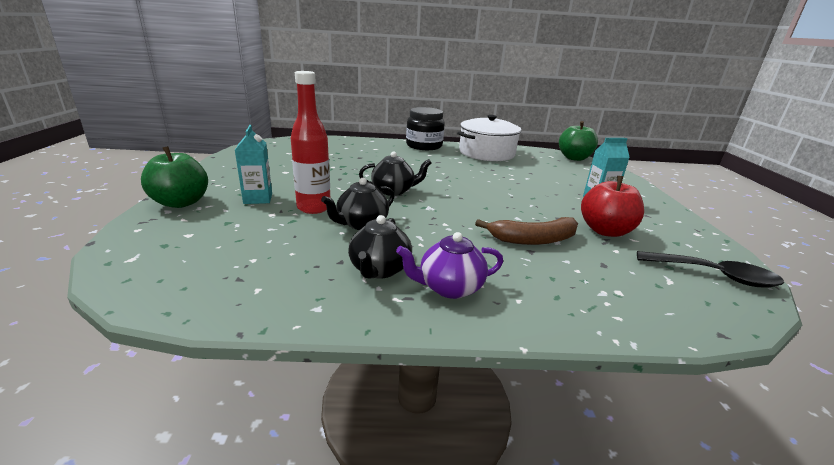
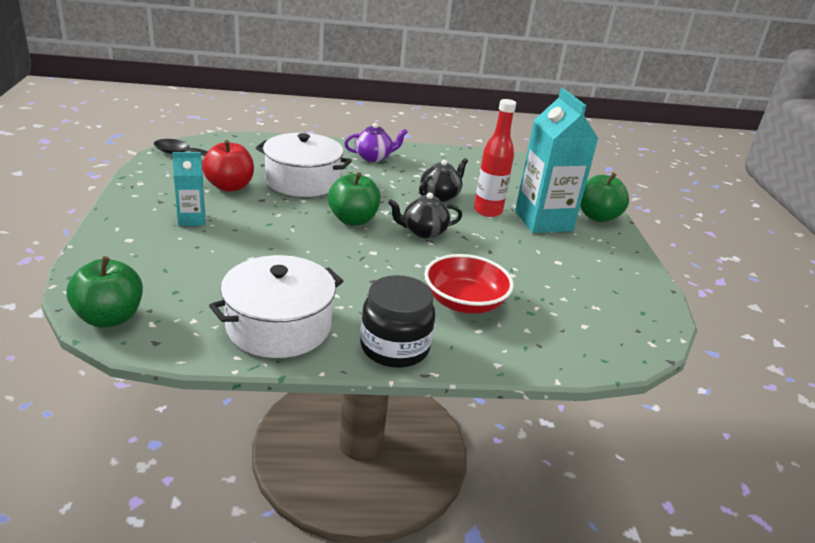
camera: 175 degrees right, 5 degrees up
turquoise carton [235,125,272,204] -> turquoise carton [515,88,598,233], size x1.96
black teapot [348,215,412,279] -> none
brown banana [475,217,578,245] -> white pot [256,133,352,197]
none -> green apple [328,172,381,225]
none -> red bowl [424,254,514,314]

